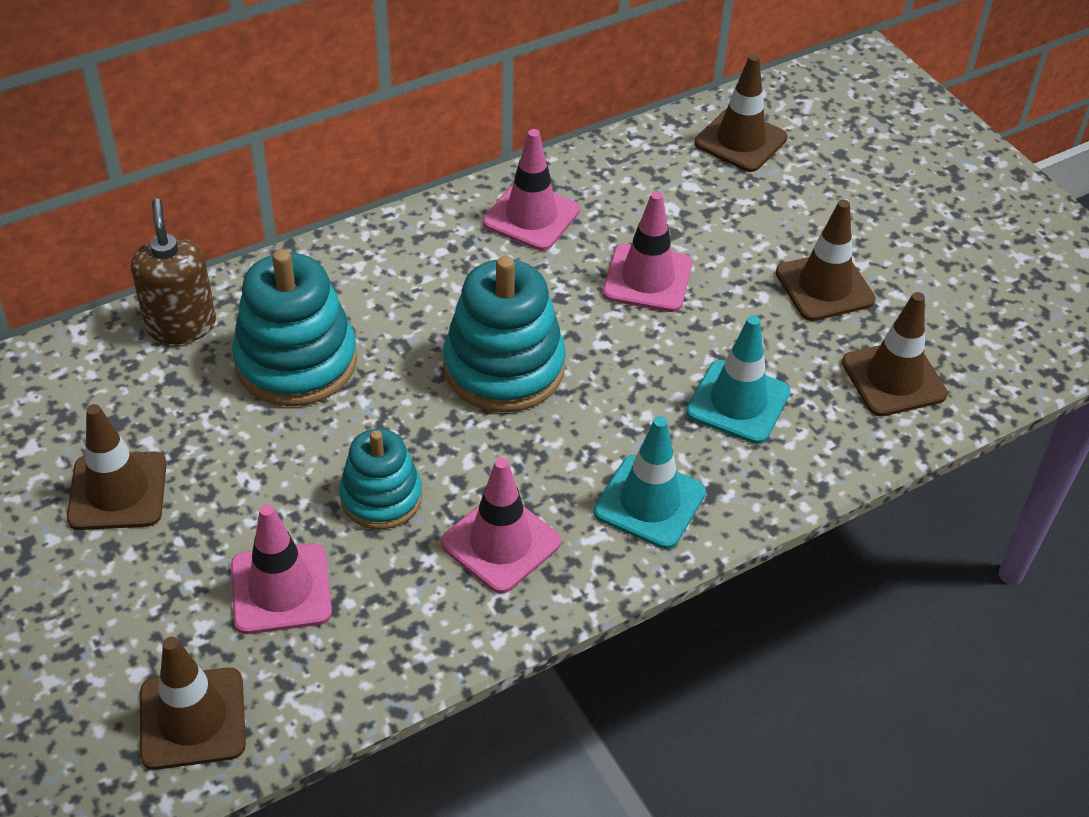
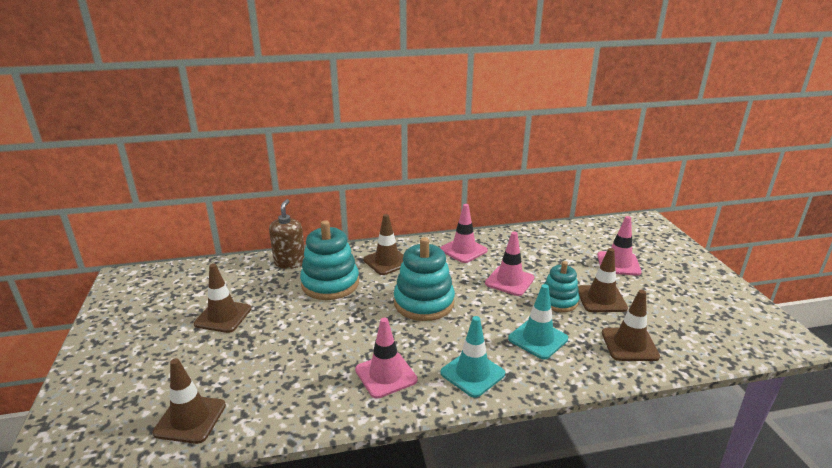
camera: 20 degrees right, 20 degrees down
pink traffic cone [231,504,332,634] -> pink traffic cone moved to [597,216,642,276]
turquoise stacking toy [339,429,422,530] -> turquoise stacking toy moved to [544,261,580,312]
brown traffic cone [694,54,788,172] -> brown traffic cone moved to [363,214,403,275]

